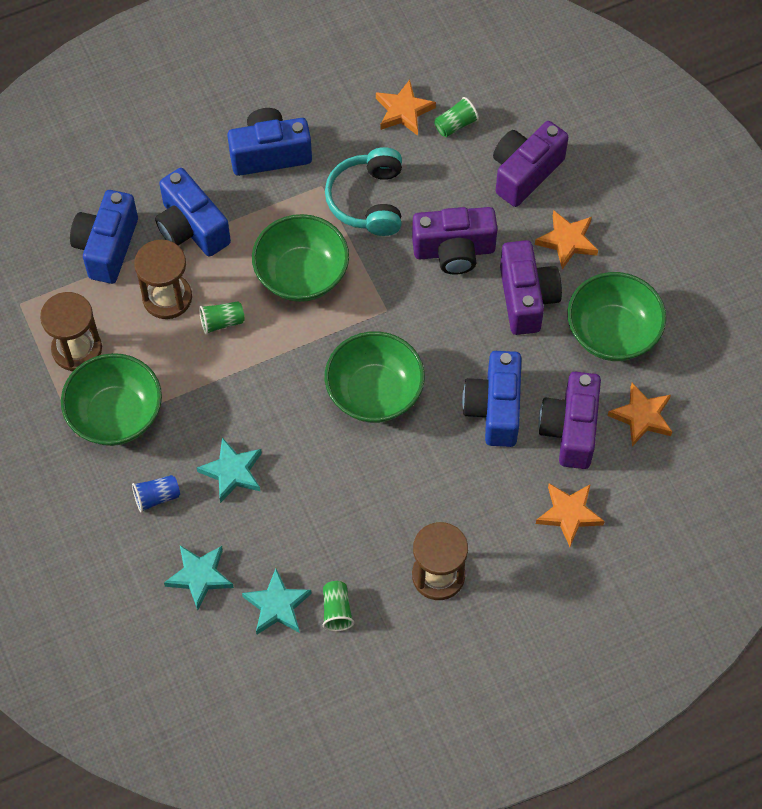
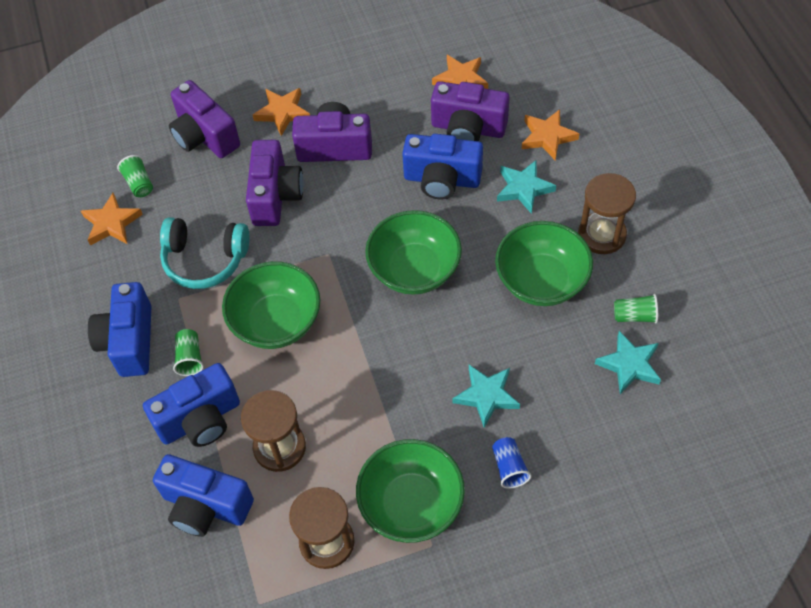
camera: 80 degrees left, 5 degrees down
turquoise star [164,545,234,610] -> turquoise star moved to [497,160,556,214]
green cup [199,301,245,335] -> green cup moved to [173,329,204,376]
green bowl [567,272,666,361] -> green bowl moved to [495,221,593,306]

